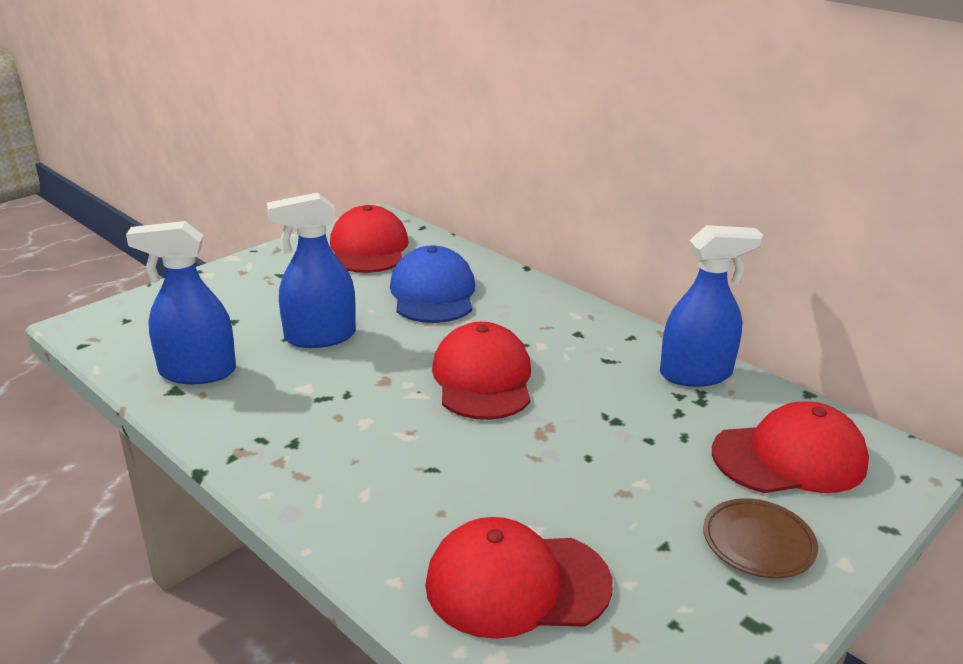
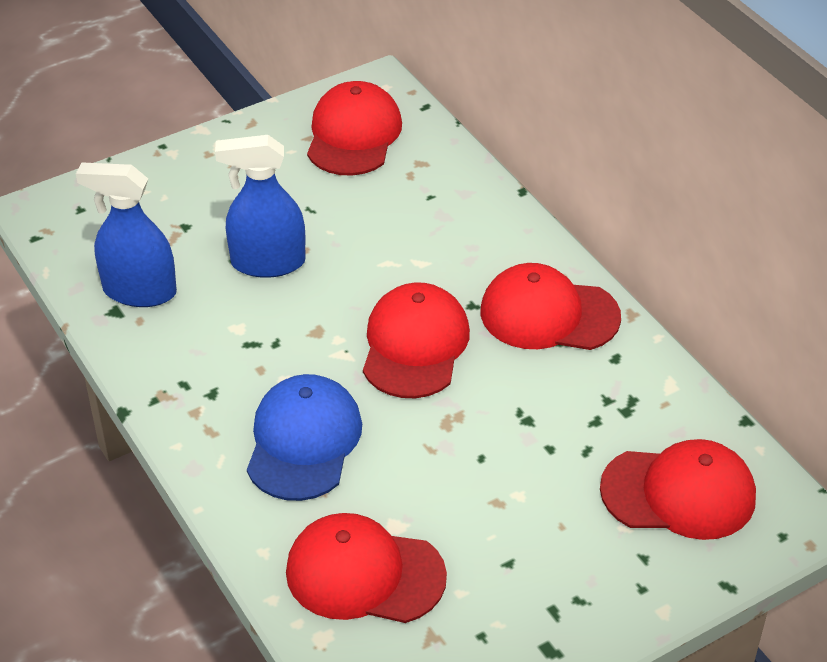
camera: 15 degrees right, 15 degrees up
blue cap [390,245,475,323] -> blue cap moved to [247,374,362,501]
blue spray bottle [660,225,763,387] -> none
brown plate [703,498,818,578] -> none
none -> red cap [480,263,621,350]

